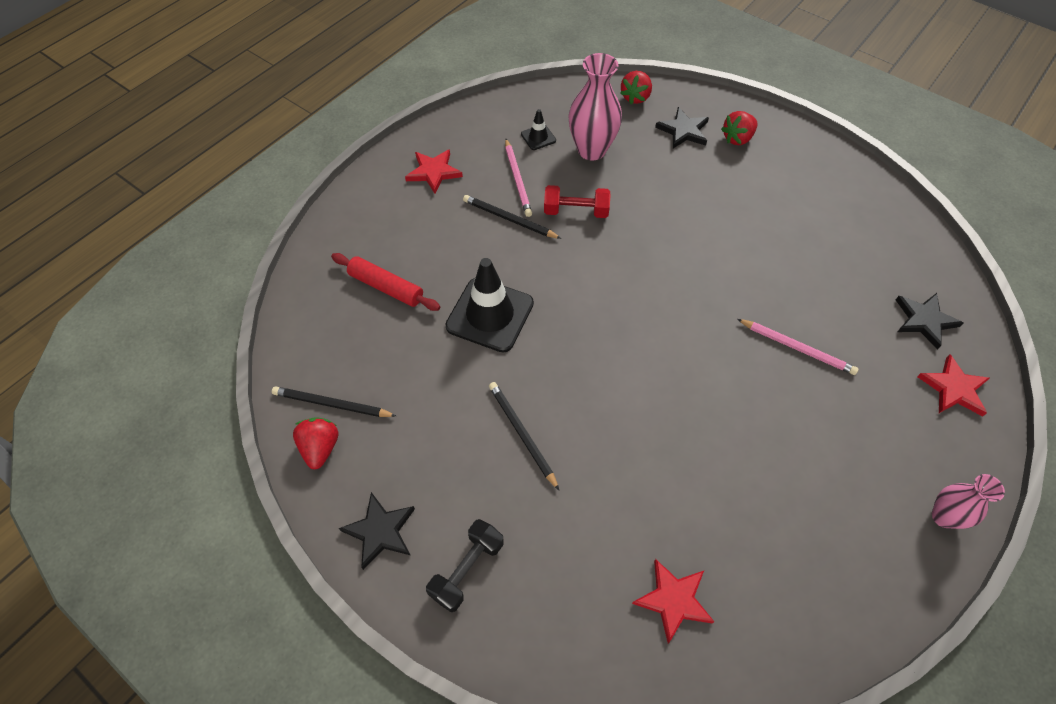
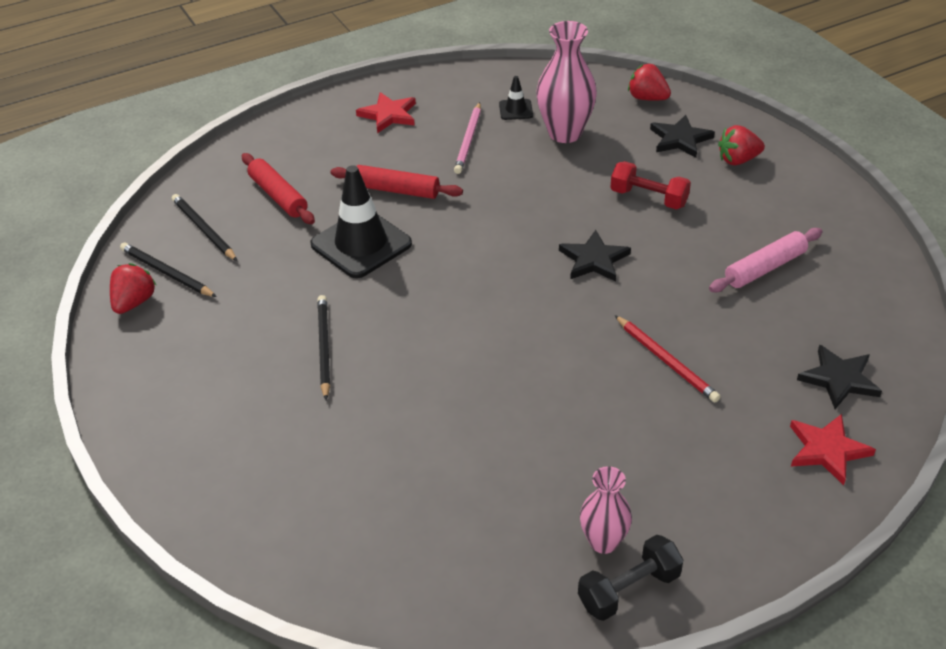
camera: 25 degrees right, 15 degrees down
black star [339,492,415,570] -> black star moved to [559,230,631,282]
black dumbbell [426,519,504,612] -> black dumbbell moved to [578,535,683,621]
black pencil [463,195,562,239] -> black pencil moved to [172,194,237,261]
red dumbbell [544,185,611,218] -> red dumbbell moved to [610,161,691,209]
red strawberry [620,71,652,104] -> red strawberry turned 75 degrees clockwise [628,64,671,101]
red star [632,559,714,643] -> none
pink pencil [737,319,858,375] -> red pencil [615,315,721,402]
pink vase [932,474,1005,529] -> pink vase moved to [580,466,632,554]
none -> red rolling pin [331,165,463,199]
none -> pink rolling pin [709,228,823,292]

